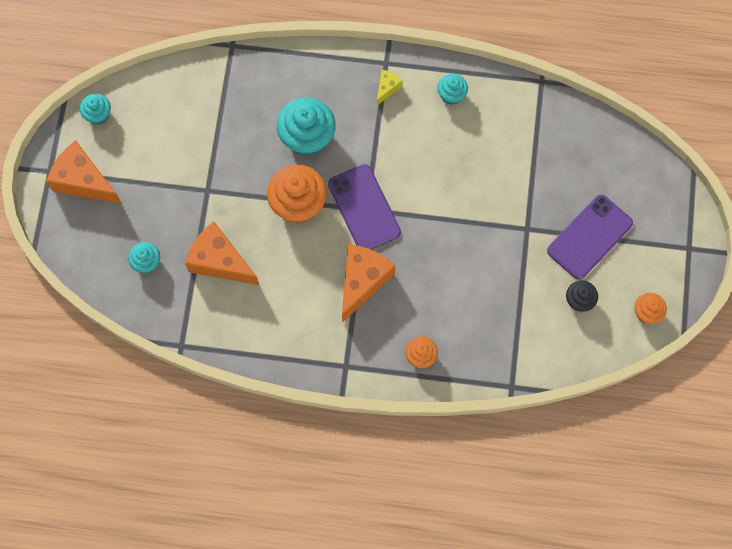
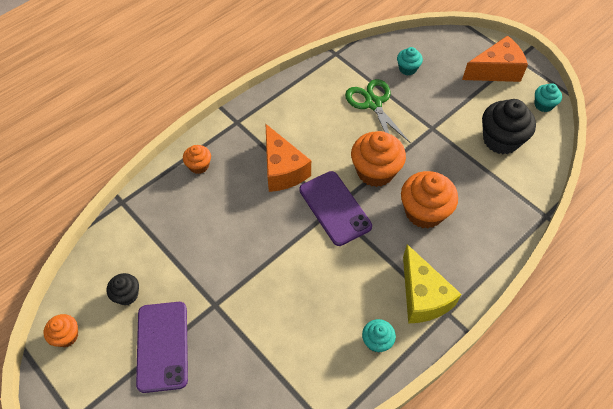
camera: 130 degrees right, 15 degrees down
orange cheese [185,221,259,285] -> green scissors [345,79,411,143]
turquoise cupcake [277,97,336,156] -> orange cupcake [401,171,458,228]
purple phone [328,164,401,250] -> purple phone turned 45 degrees clockwise [299,171,372,246]
yellow cheese [377,70,403,105] -> yellow cheese [403,244,462,324], size x2.07
none -> black cupcake [482,99,536,154]

